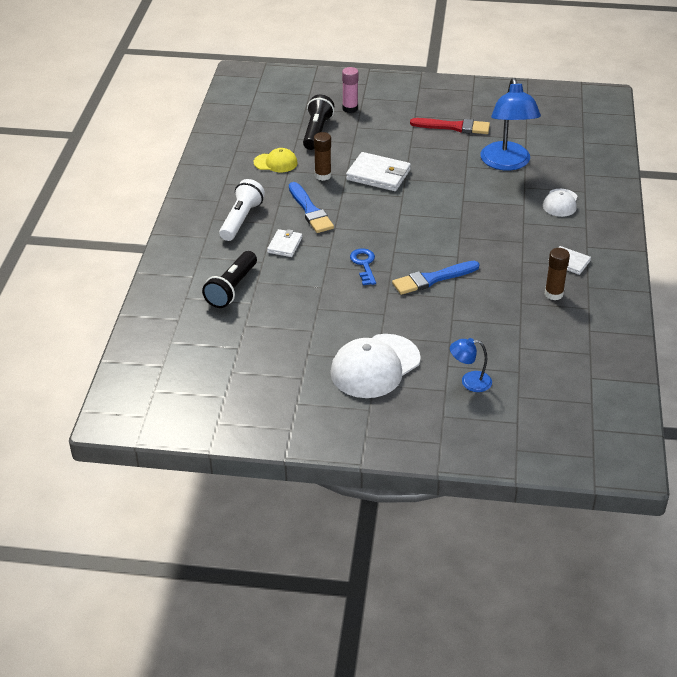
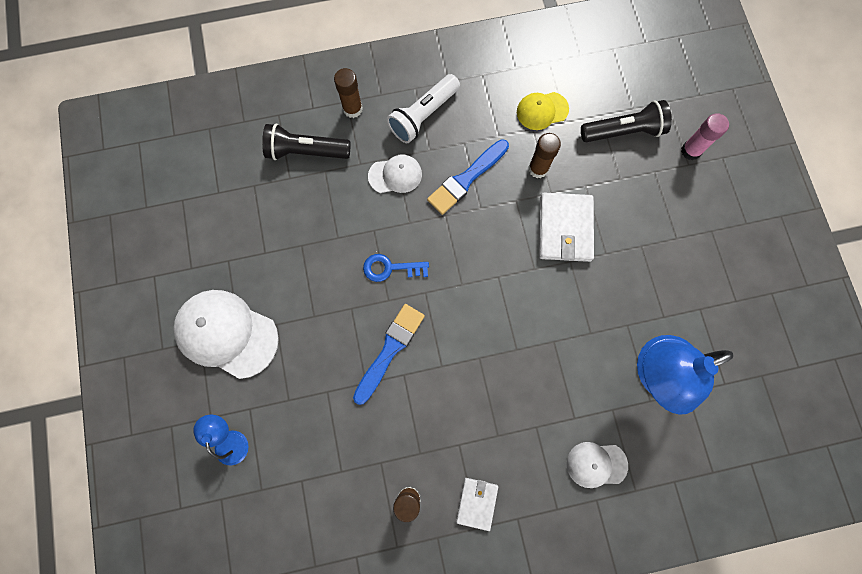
camera: 70 degrees right, 35 degrees up
white flashlight [219,179,265,241] -> white flashlight turned 135 degrees clockwise [387,74,460,143]
yellow cap [254,148,298,172] -> yellow cap turned 90 degrees clockwise [517,92,569,130]
white wallet [267,229,303,257] -> white cap [368,154,422,193]
blue key [350,248,376,285] -> blue key turned 150 degrees counterclockwise [363,254,429,282]
blue brush [392,261,480,295] -> blue brush turned 75 degrees clockwise [353,304,425,405]
red brush [410,118,490,134] -> none
none -> brown glue stick [334,68,363,118]

